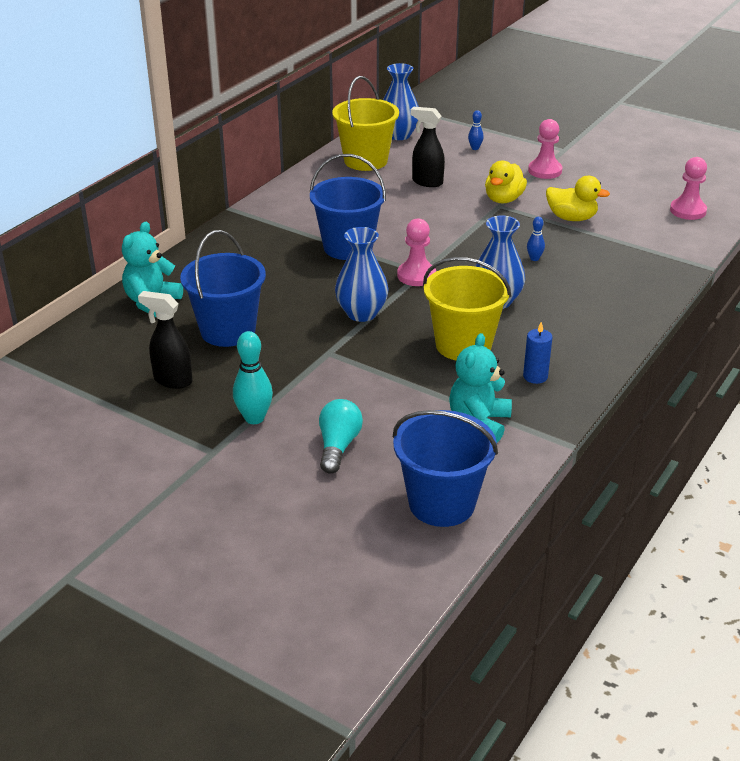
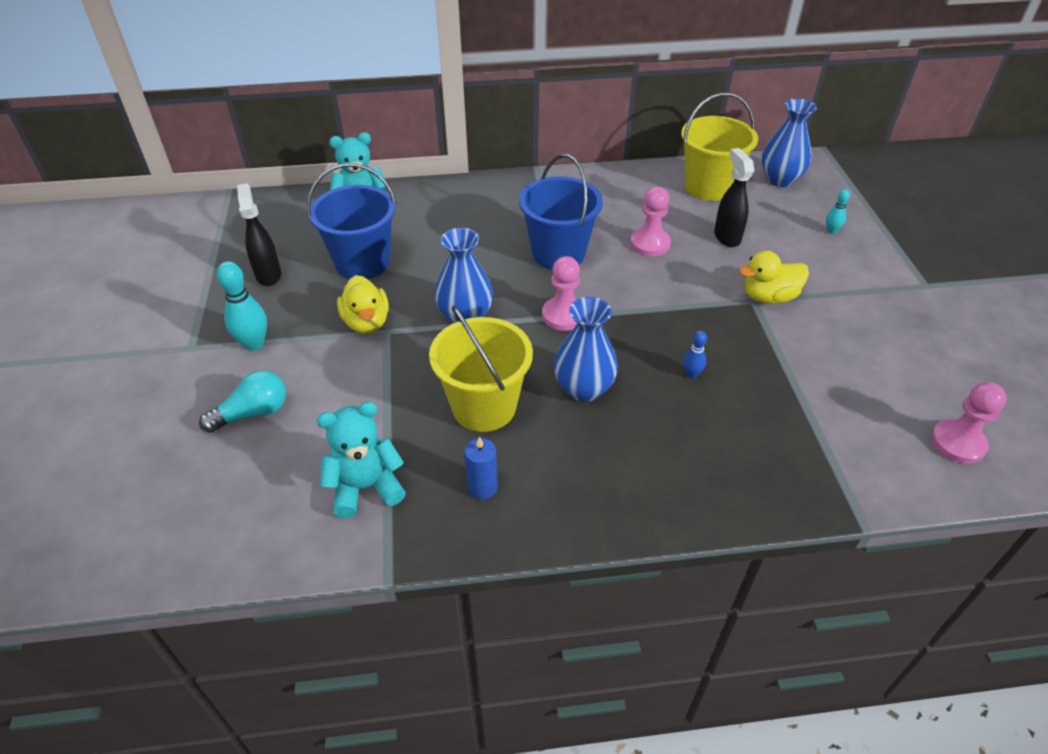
camera: 50 degrees right, 10 degrees up
blue bucket [393,410,498,527] -> none
blue bowling pin [468,110,484,150] -> turquoise bowling pin [826,189,850,234]
pink pawn [528,119,562,179] -> pink pawn moved to [630,187,671,256]
yellow duck [546,176,610,221] -> yellow duck moved to [337,275,389,334]

